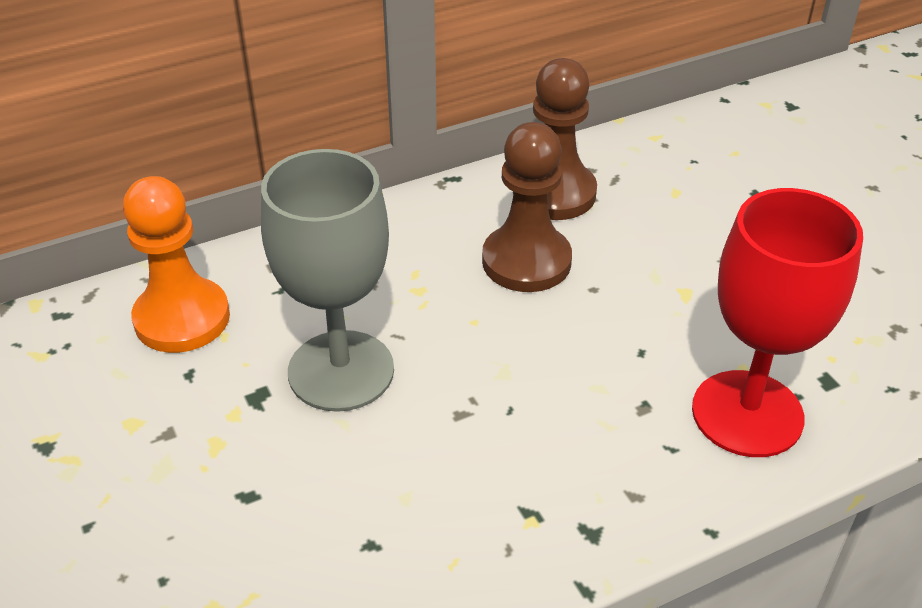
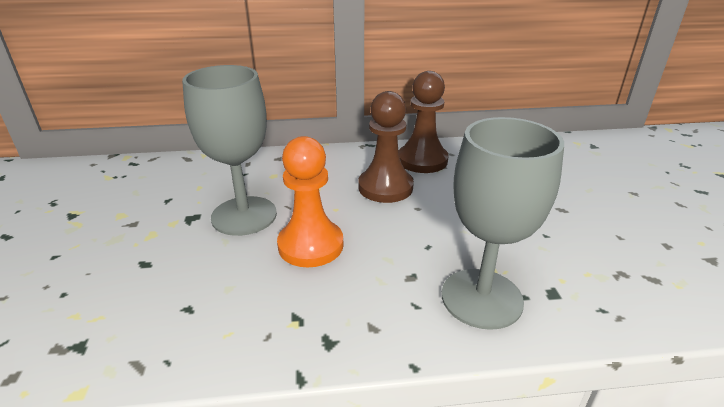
camera: 20 degrees right, 10 degrees down
orange pawn [123,176,230,353] -> orange pawn moved to [277,136,344,267]
red goblet [692,188,863,457] -> grey goblet [442,117,564,330]

